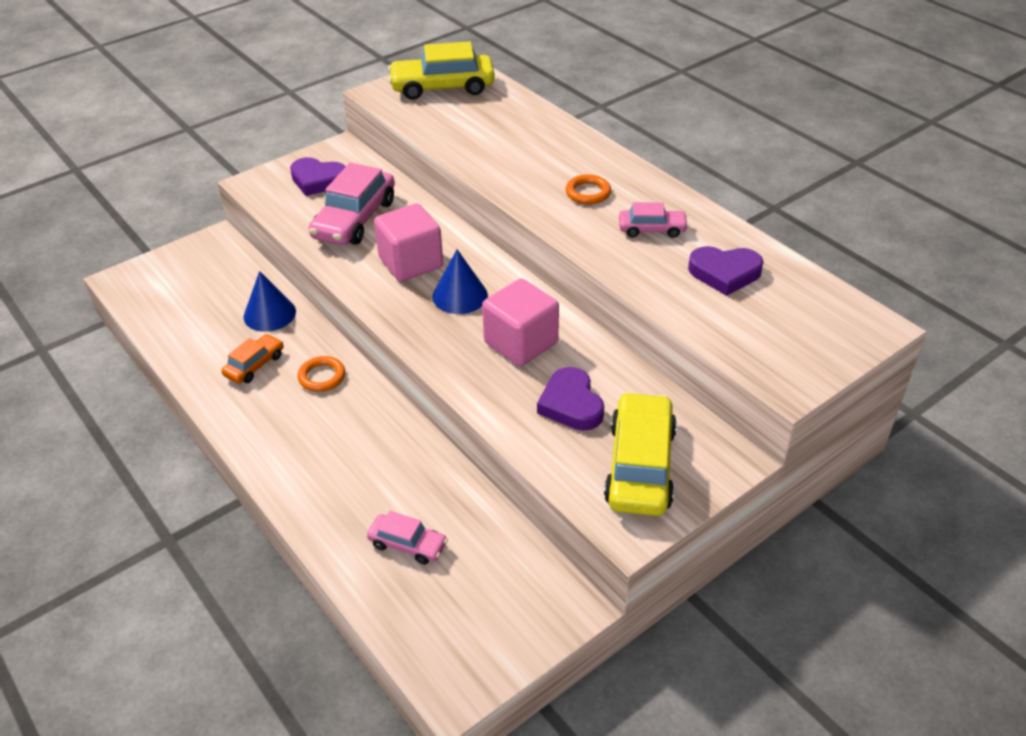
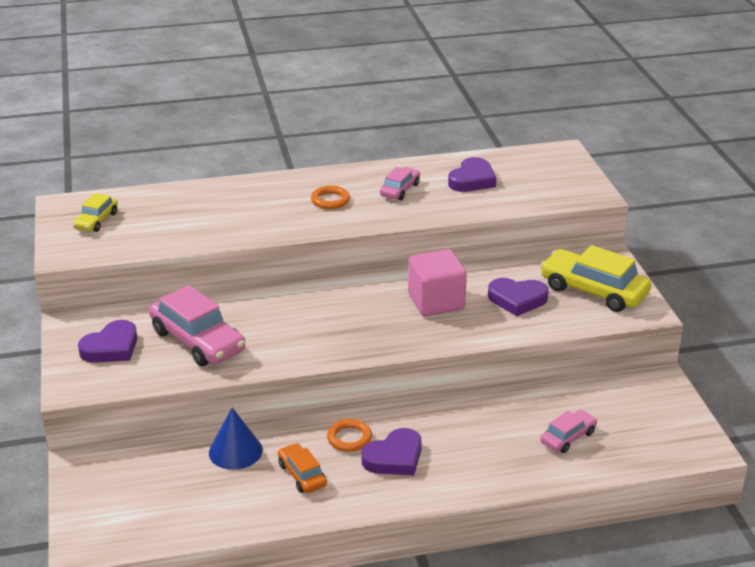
camera: 65 degrees left, 10 degrees down
pink cube [374,203,443,281] -> none
yellow car [388,41,495,100] -> yellow car [73,193,118,232], size x0.54
blue cone [433,249,488,314] -> none
none -> purple heart [361,428,422,476]

